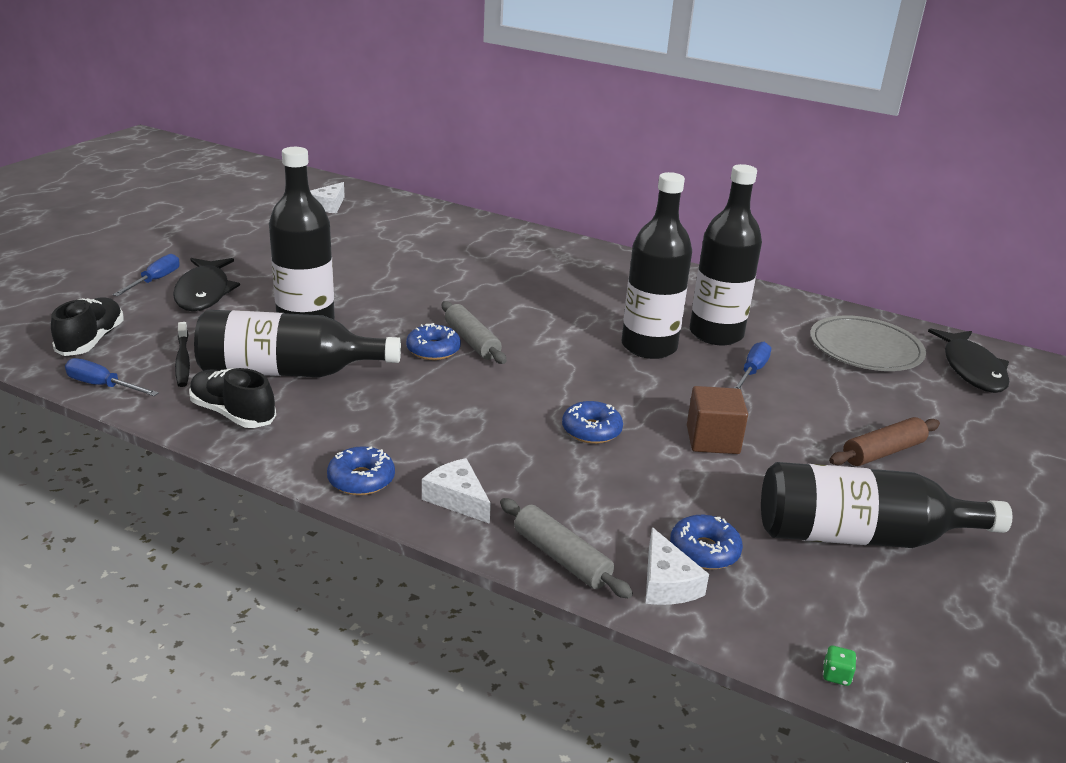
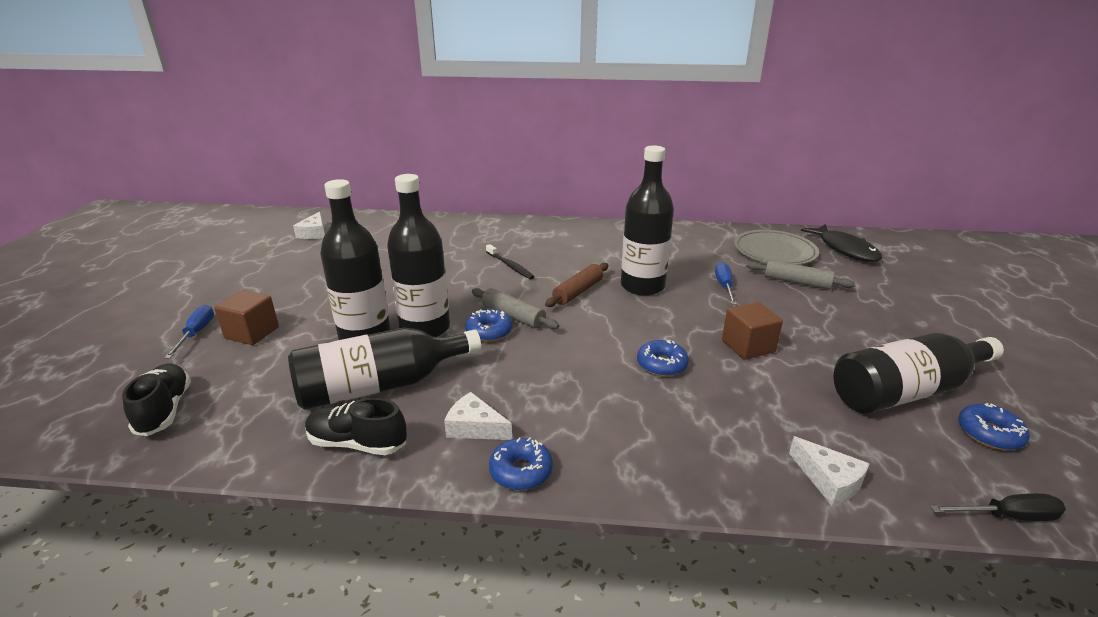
camera: 20 degrees left, 0 degrees up
blue screwdriver [65,358,159,396] -> none
black fish [173,258,240,311] -> brown cube [214,290,279,345]
black toothbrush [175,322,190,387] -> black toothbrush moved to [486,244,535,279]
white cheese [422,458,491,524] -> white cheese moved to [444,392,512,440]
grey rolling pin [500,498,633,599] -> grey rolling pin moved to [746,260,855,290]
blue donut [670,515,743,570] -> blue donut moved to [958,403,1030,450]
black bottle [690,164,762,345] -> black bottle moved to [387,174,450,337]
green dice [823,646,856,686] -> black screwdriver [930,493,1066,521]
brown rolling pin [829,417,940,466] -> brown rolling pin moved to [545,263,609,307]

